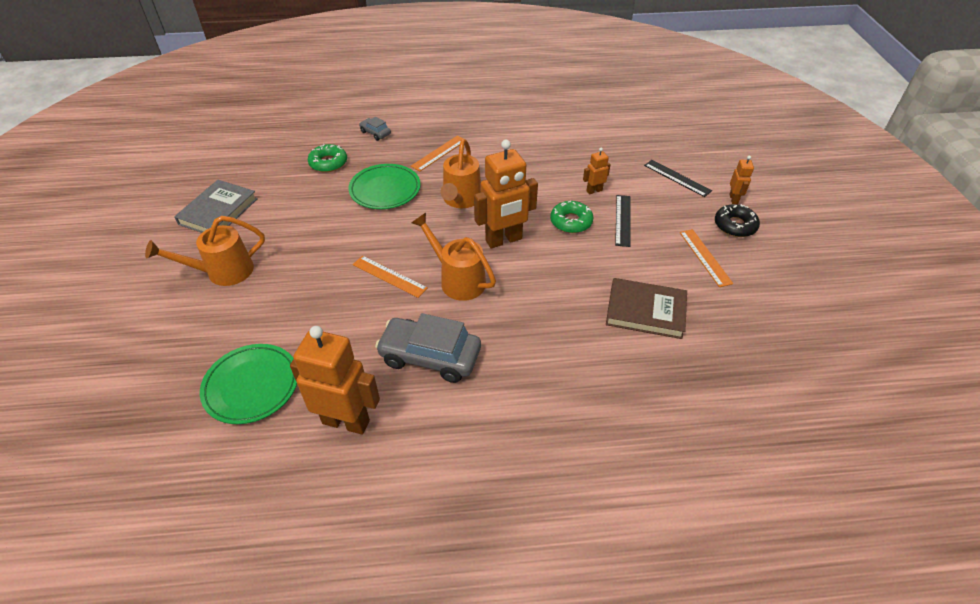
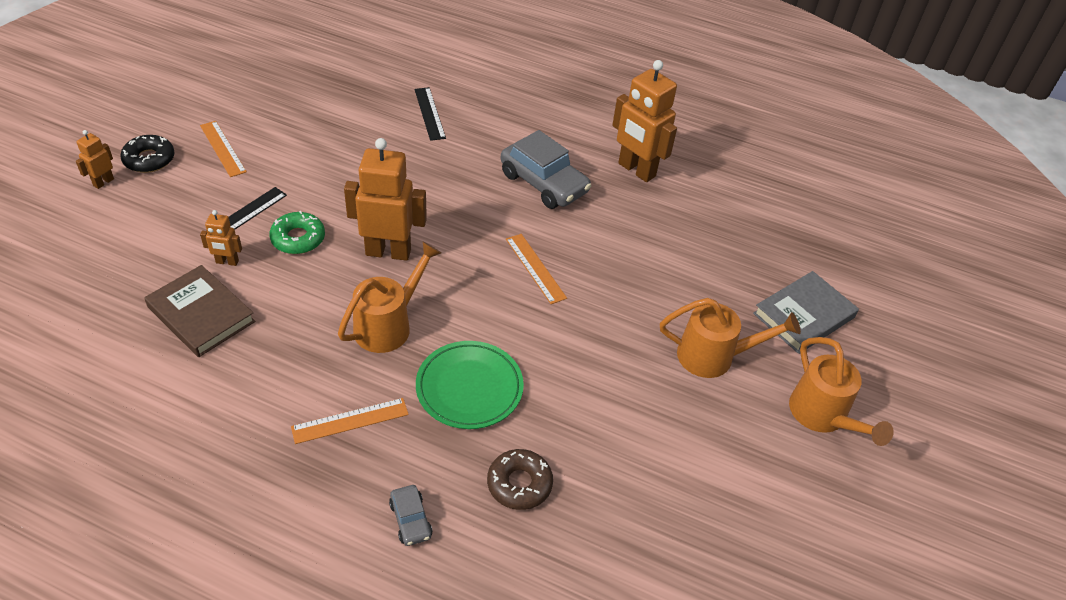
camera: 155 degrees left, 0 degrees up
grey book [174,180,258,233] -> grey book moved to [753,271,859,354]
green plate [200,344,297,424] -> none
green donut [308,144,347,172] -> brown donut [487,449,553,510]
orange watering can [412,213,496,301] -> orange watering can moved to [789,337,894,446]
brown book [606,278,687,339] -> brown book moved to [144,265,255,357]
black ruler [644,160,712,197] -> black ruler moved to [414,87,446,141]
orange ruler [680,229,733,287] -> orange ruler turned 45 degrees counterclockwise [200,121,247,177]

